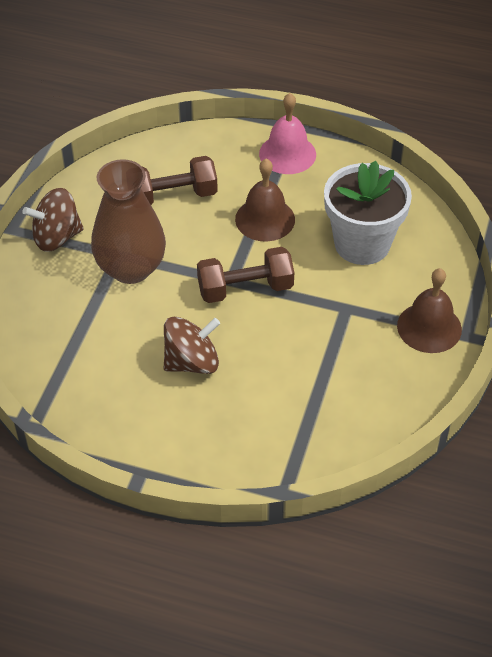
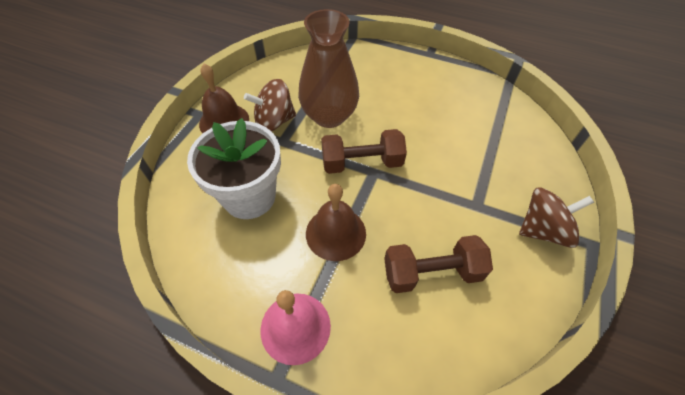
camera: 175 degrees left, 5 degrees up
brown vase [91,159,166,284] -> brown vase moved to [298,9,359,128]
brown spinning top [164,317,220,374] -> brown spinning top moved to [244,79,296,131]

